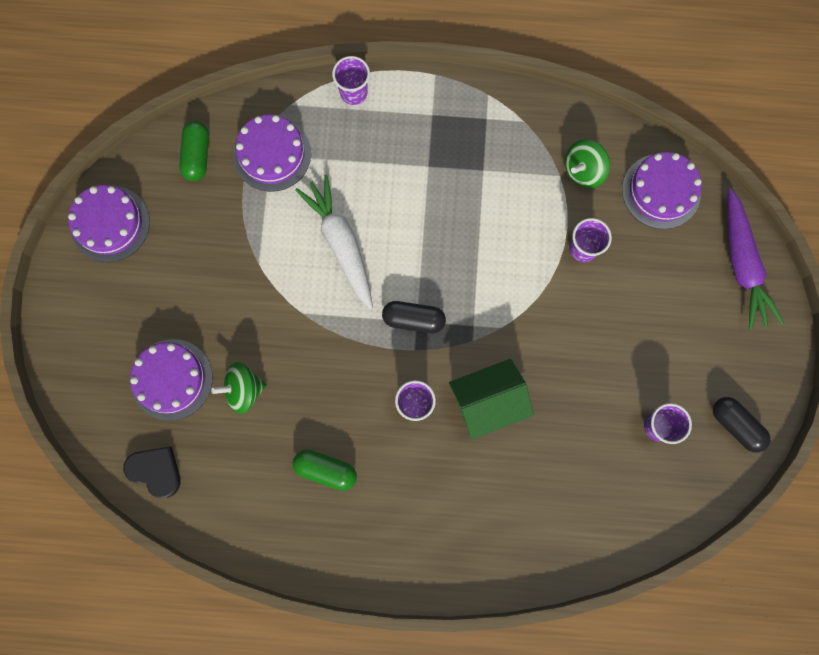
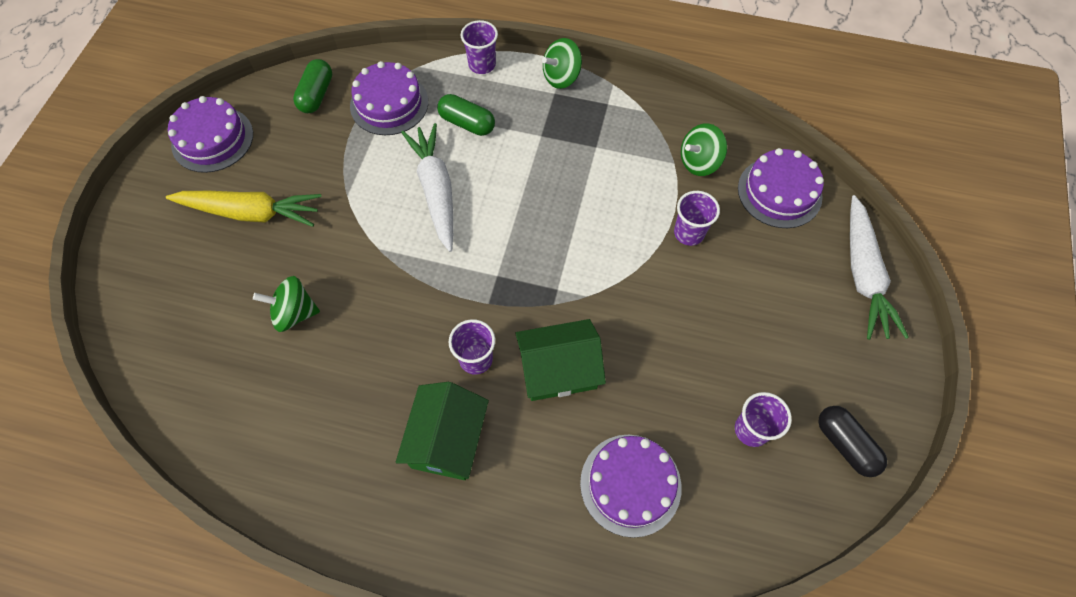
camera: 10 degrees right, 15 degrees down
black heart [123,447,181,498] -> none
purple cake [130,339,213,421] -> purple cake moved to [580,435,682,538]
green capsule [293,449,357,491] -> green capsule moved to [437,94,495,136]
black capsule [382,301,446,333] -> none
purple carrot [727,188,784,331] -> white carrot [850,195,909,340]
none -> yellow carrot [166,191,322,227]
none -> green house [396,382,489,480]
none -> green spinning top [542,38,582,89]

